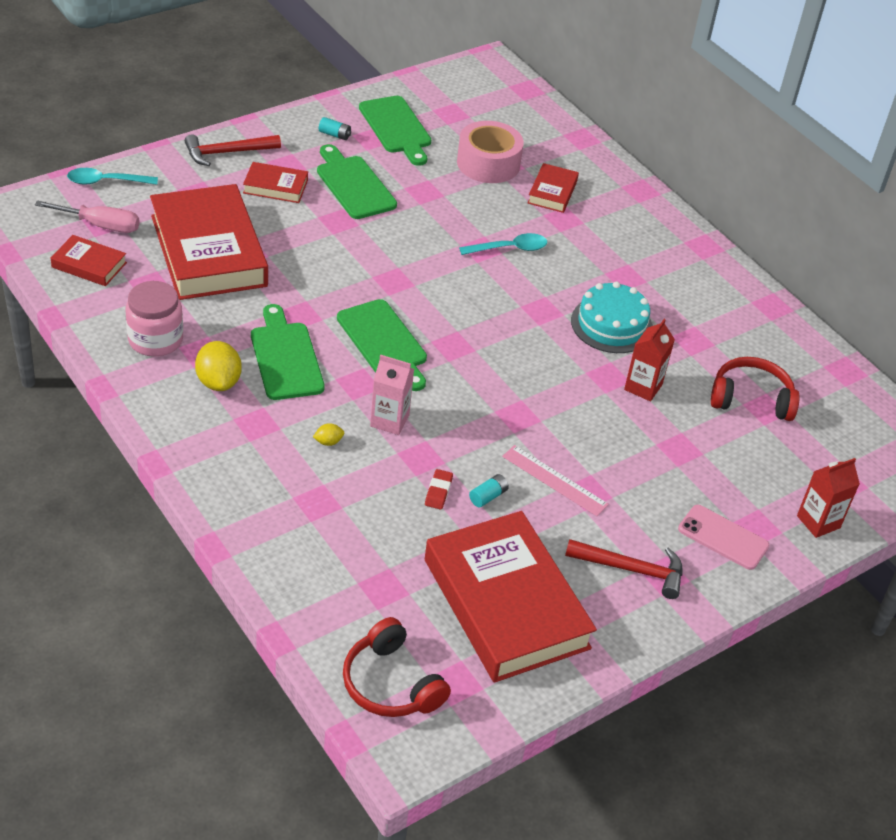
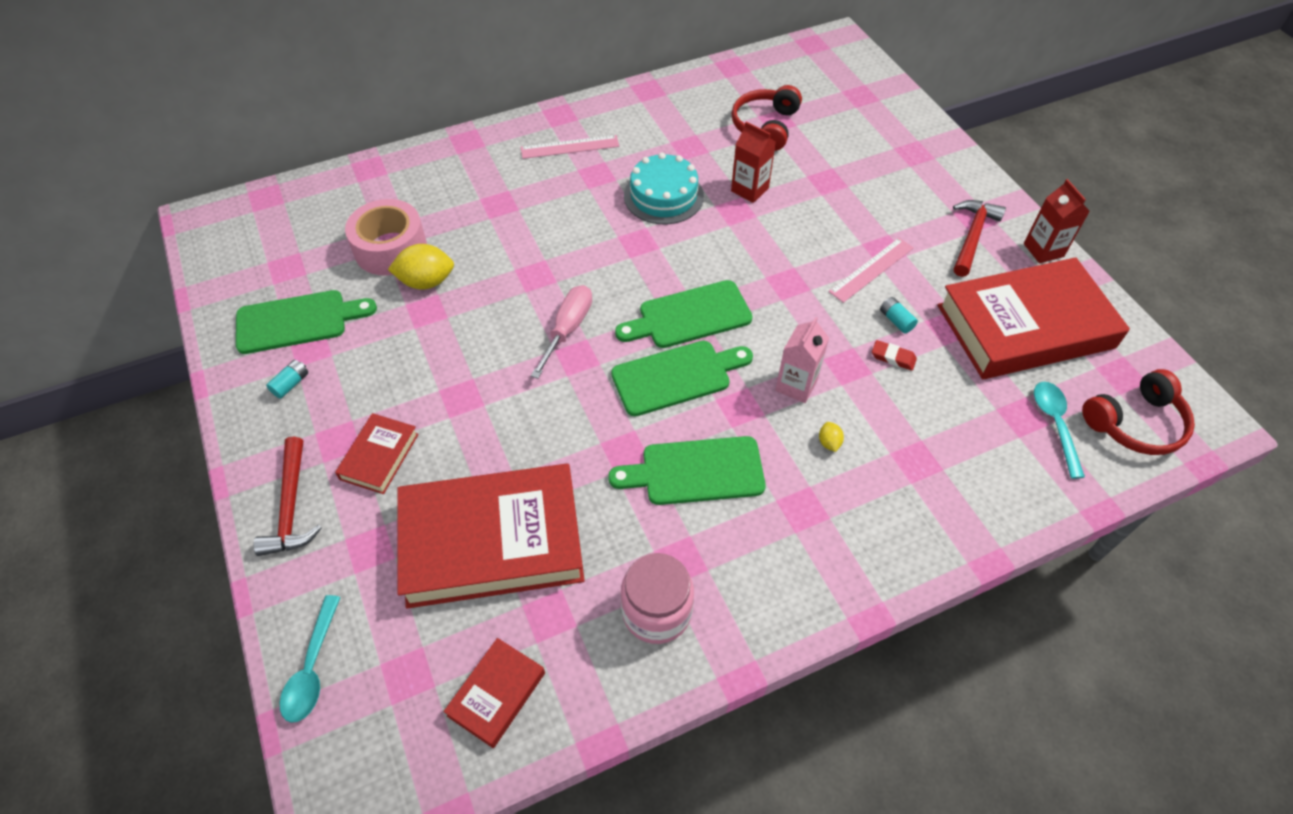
camera: 75 degrees left, 10 degrees up
pink screwdriver [35,201,140,233] -> pink screwdriver moved to [531,285,592,379]
yellow lemon [195,341,242,391] -> yellow lemon moved to [388,244,454,290]
green cutting board [317,144,397,219] -> green cutting board moved to [615,280,753,348]
turquoise spoon [459,233,547,255] -> turquoise spoon moved to [1034,382,1085,479]
red book [528,163,579,213] -> none
pink phone [678,505,769,570] -> none
red carton [797,458,860,538] -> red carton moved to [1024,179,1090,263]
none -> pink ruler [521,135,619,159]

